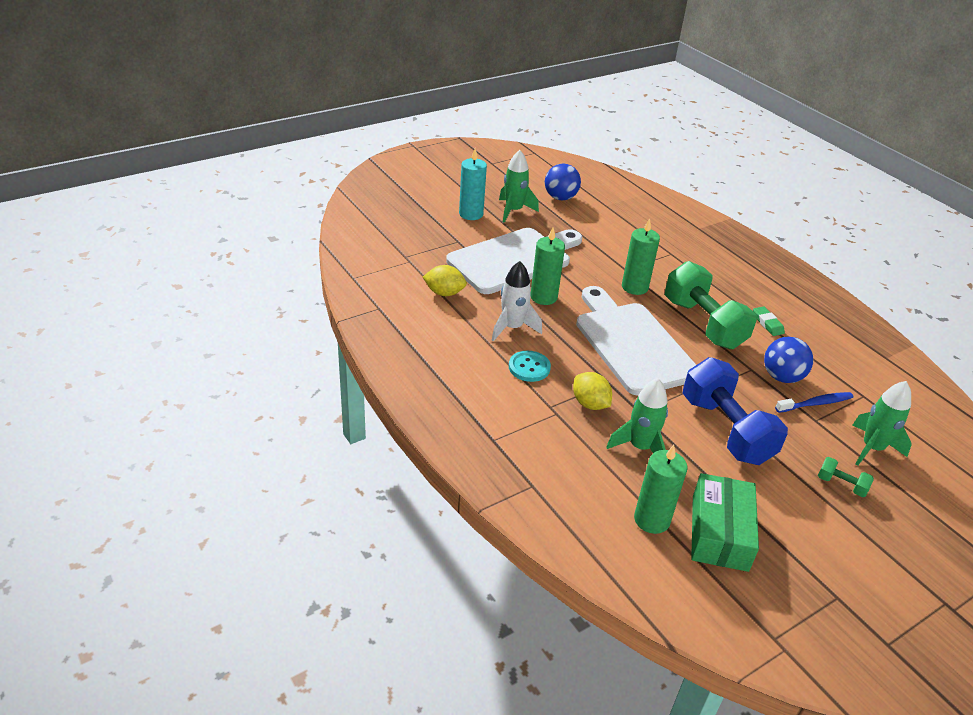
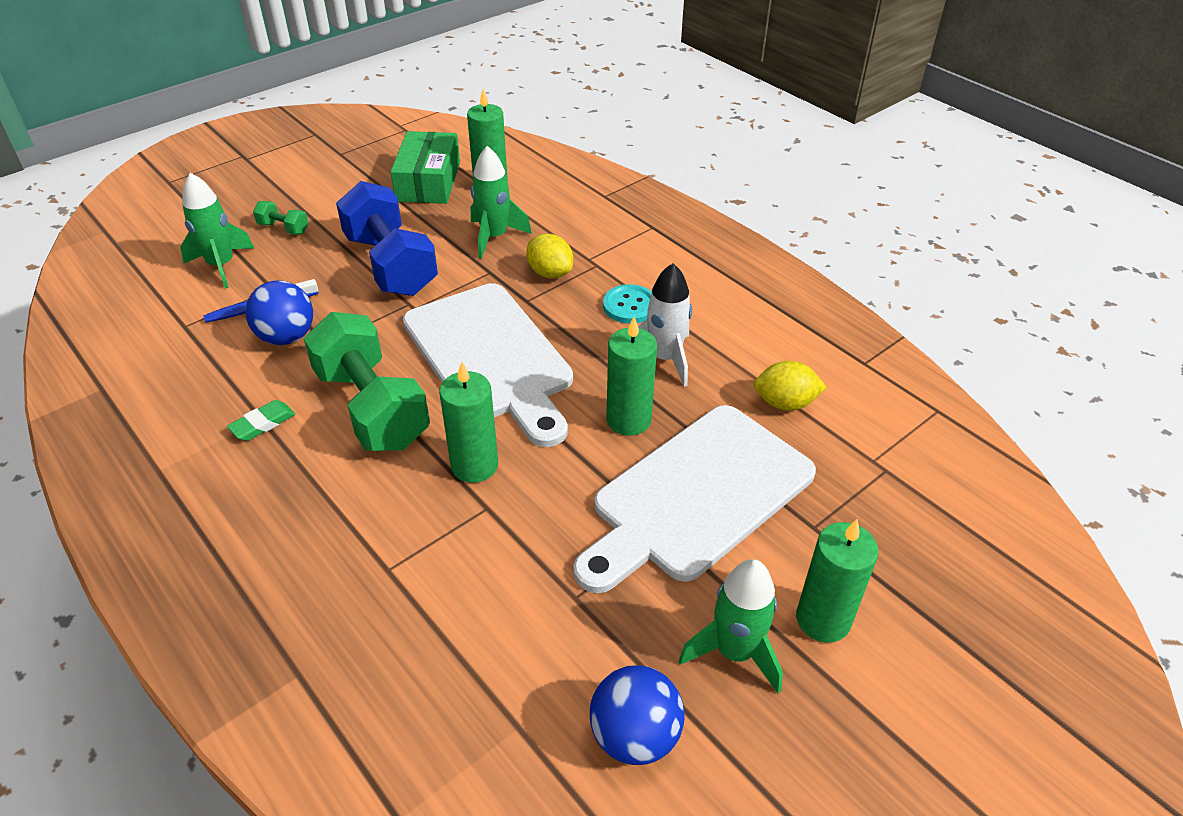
camera: 175 degrees right, 5 degrees up
turquoise candle [459,148,487,220] -> green candle [796,519,879,643]
green eraser [753,306,785,336] -> green eraser turned 75 degrees clockwise [227,400,295,441]

